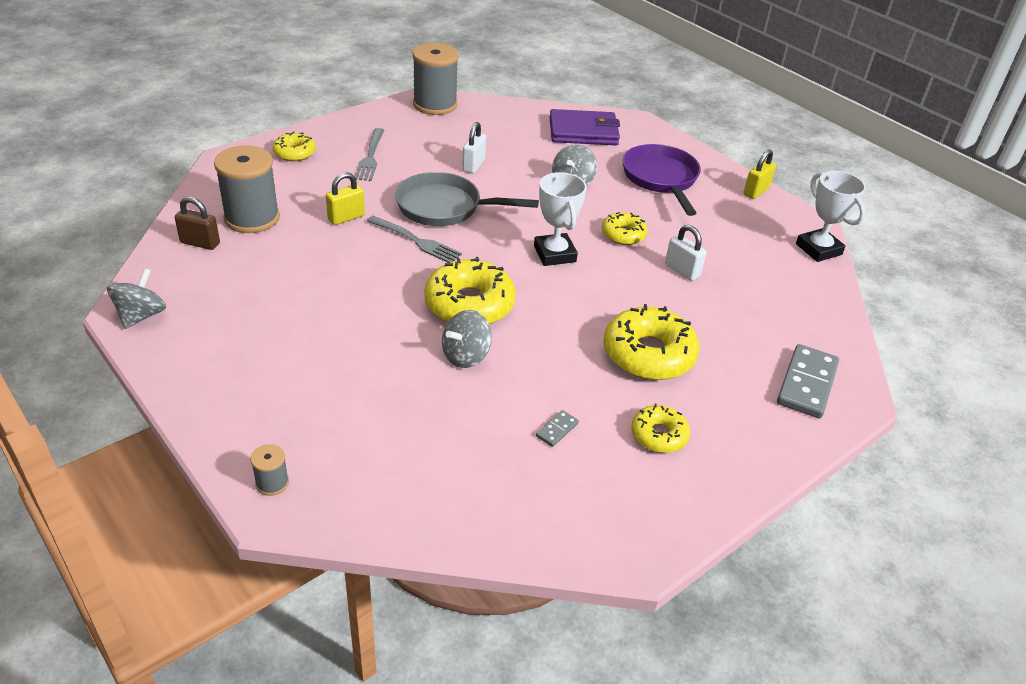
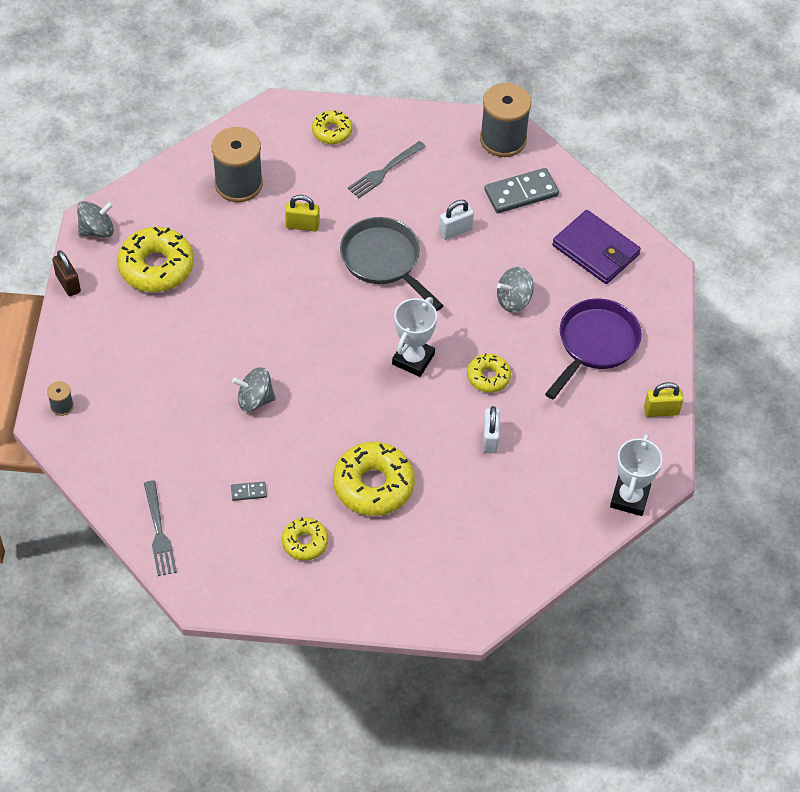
camera: 45 degrees right, 15 degrees up
brown padlock [175,197,220,250] -> brown padlock moved to [52,250,81,296]
grey fork [367,216,462,263] -> grey fork moved to [144,481,177,576]
yellow donut [424,257,516,324] -> yellow donut moved to [117,227,194,292]
grey domino [777,344,839,418] -> grey domino moved to [484,168,559,213]

